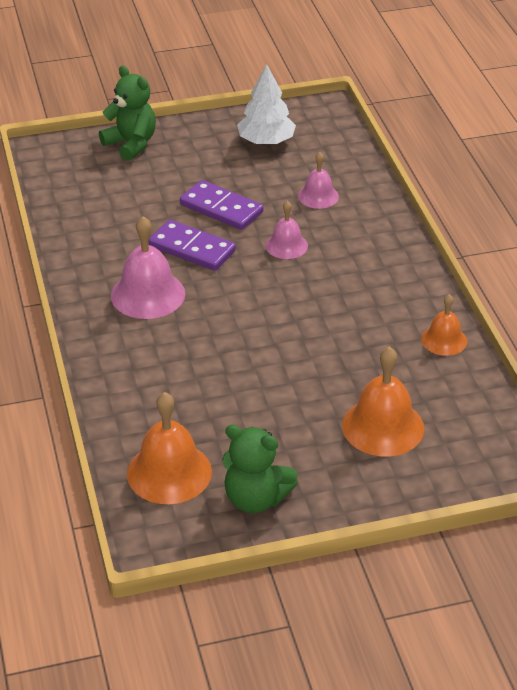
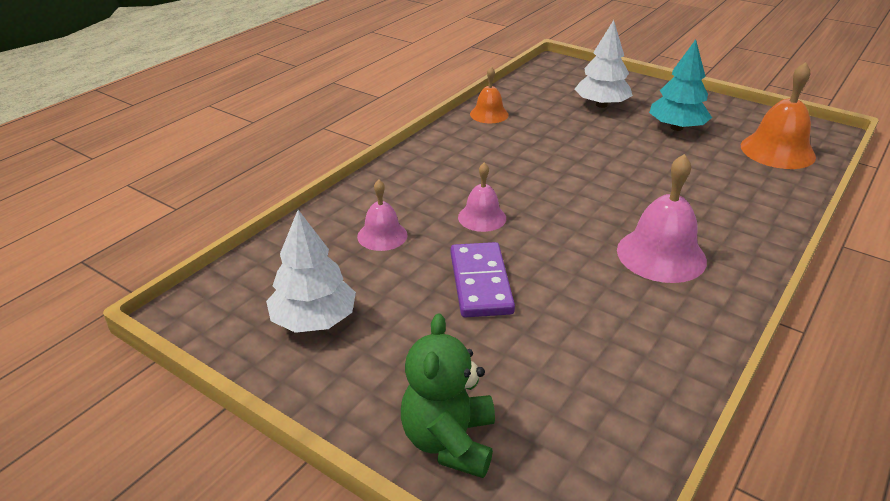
camera: 130 degrees left, 5 degrees down
purple domino [149,220,236,271] -> none
green teddy bear [223,425,298,513] -> none
orange bell [342,346,424,456] -> white tree [574,20,633,108]
none -> turquoise tree [649,40,712,131]

